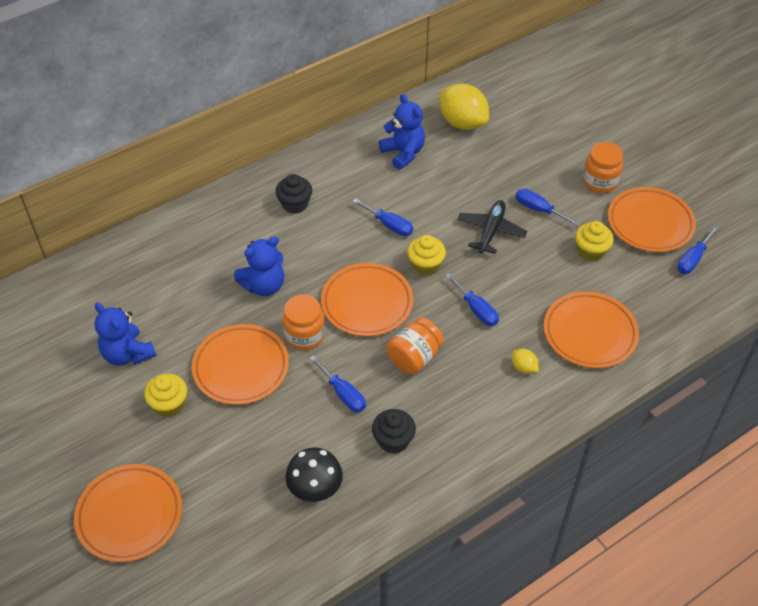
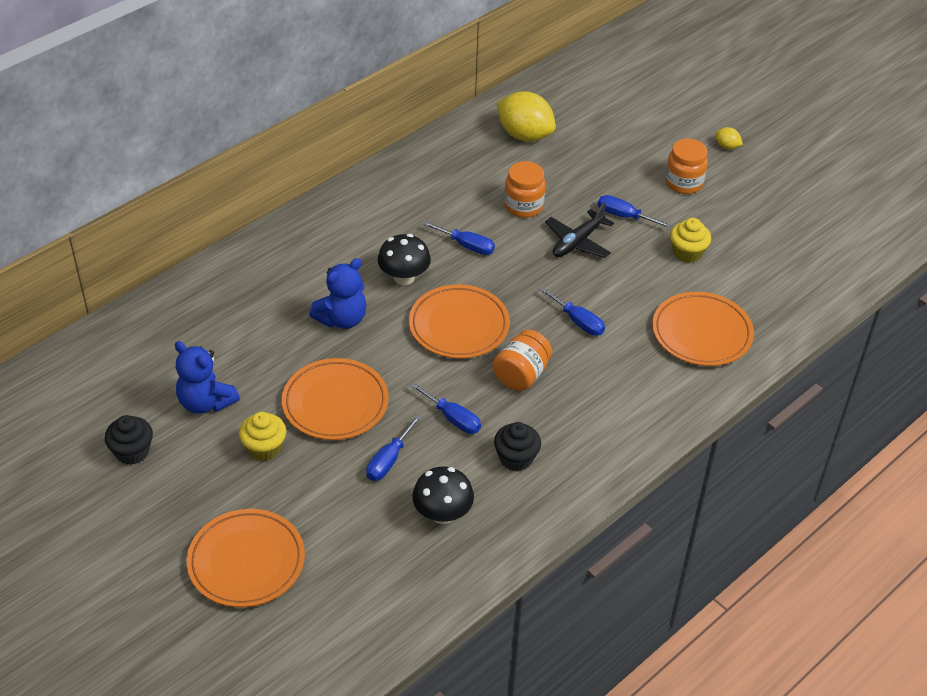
camera: 10 degrees left, 5 degrees down
black cupcake [275,174,312,214] -> black cupcake moved to [105,415,153,465]
orange jar [283,295,325,350] -> orange jar moved to [504,161,546,218]
blue teddy bear [379,94,425,170] -> none
yellow cupcake [407,235,446,276] -> none
black plane [457,200,527,254] -> black plane turned 150 degrees counterclockwise [545,202,614,258]
yellow lemon [512,349,539,374] -> yellow lemon moved to [715,127,743,150]
orange plate [608,187,696,252] -> none
blue screwdriver [677,226,719,274] -> blue screwdriver moved to [366,415,421,481]
none -> black mushroom [377,234,431,285]

